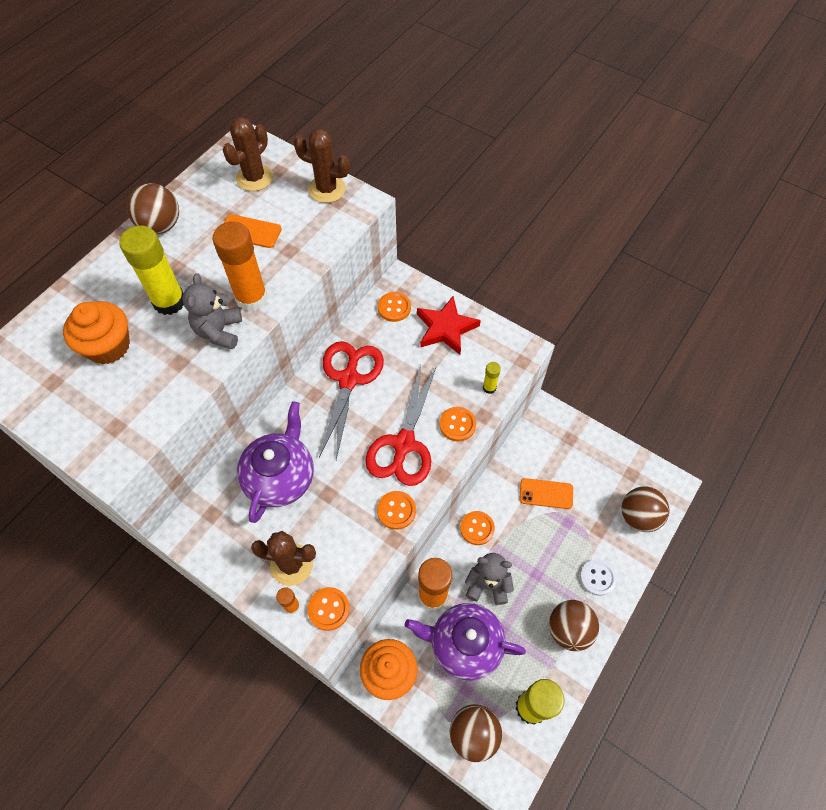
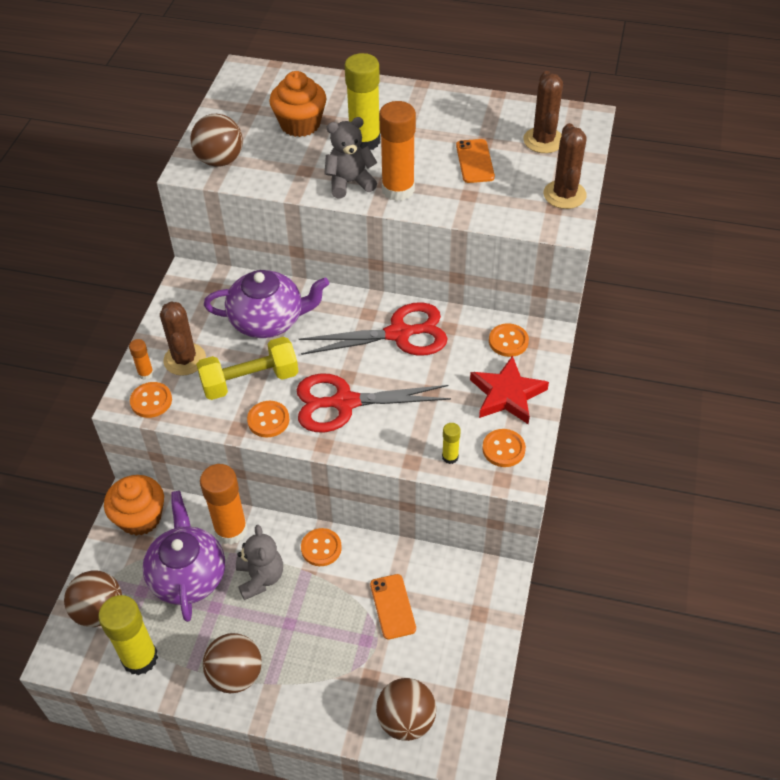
camera: 70 degrees right, 10 degrees down
brown ball [127,183,179,234] -> brown ball moved to [190,114,243,167]
brown cactus [222,117,273,191] -> brown cactus turned 75 degrees clockwise [523,71,563,153]
orange button [439,407,476,442] -> orange button moved to [482,429,526,467]
white button [580,559,617,596] -> none
none -> yellow dumbbell [196,337,299,400]

